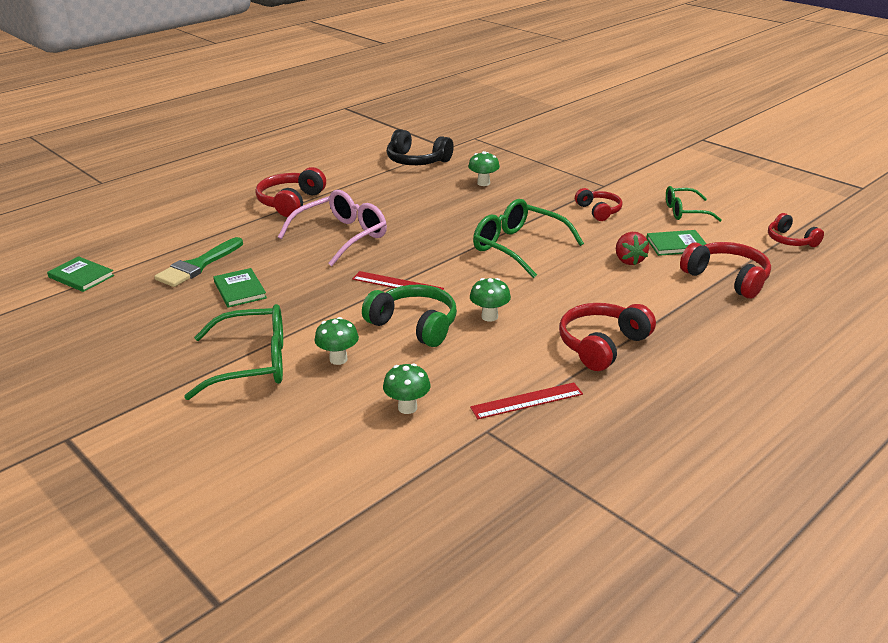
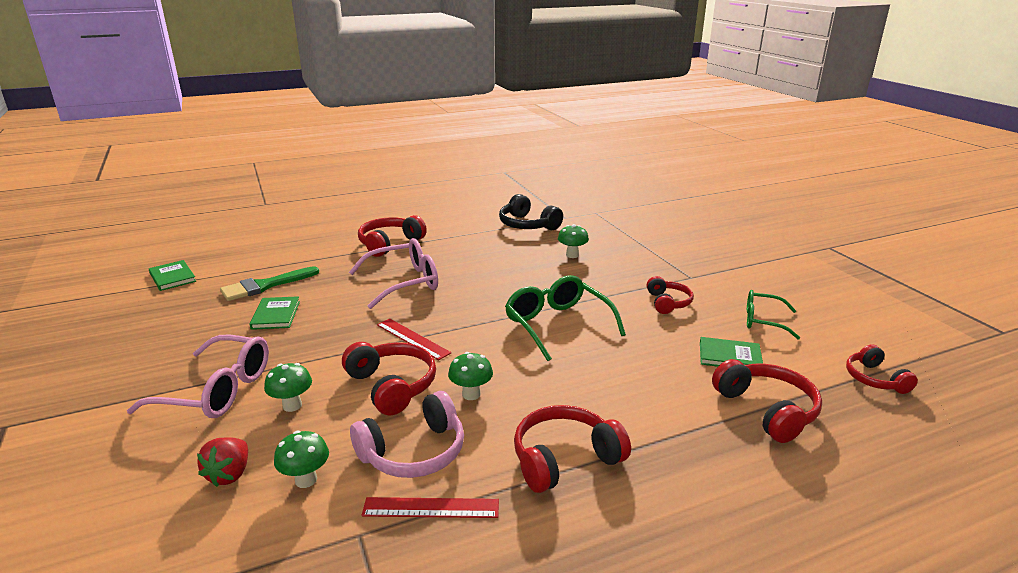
camera: 20 degrees right, 5 degrees down
green glasses [184,304,283,400] -> pink glasses [127,335,269,418]
green headphones [362,285,457,347] -> red headphones [342,342,436,415]
red strawberry [616,232,649,265] -> red strawberry moved to [197,437,248,487]
none -> pink headphones [350,391,464,478]

